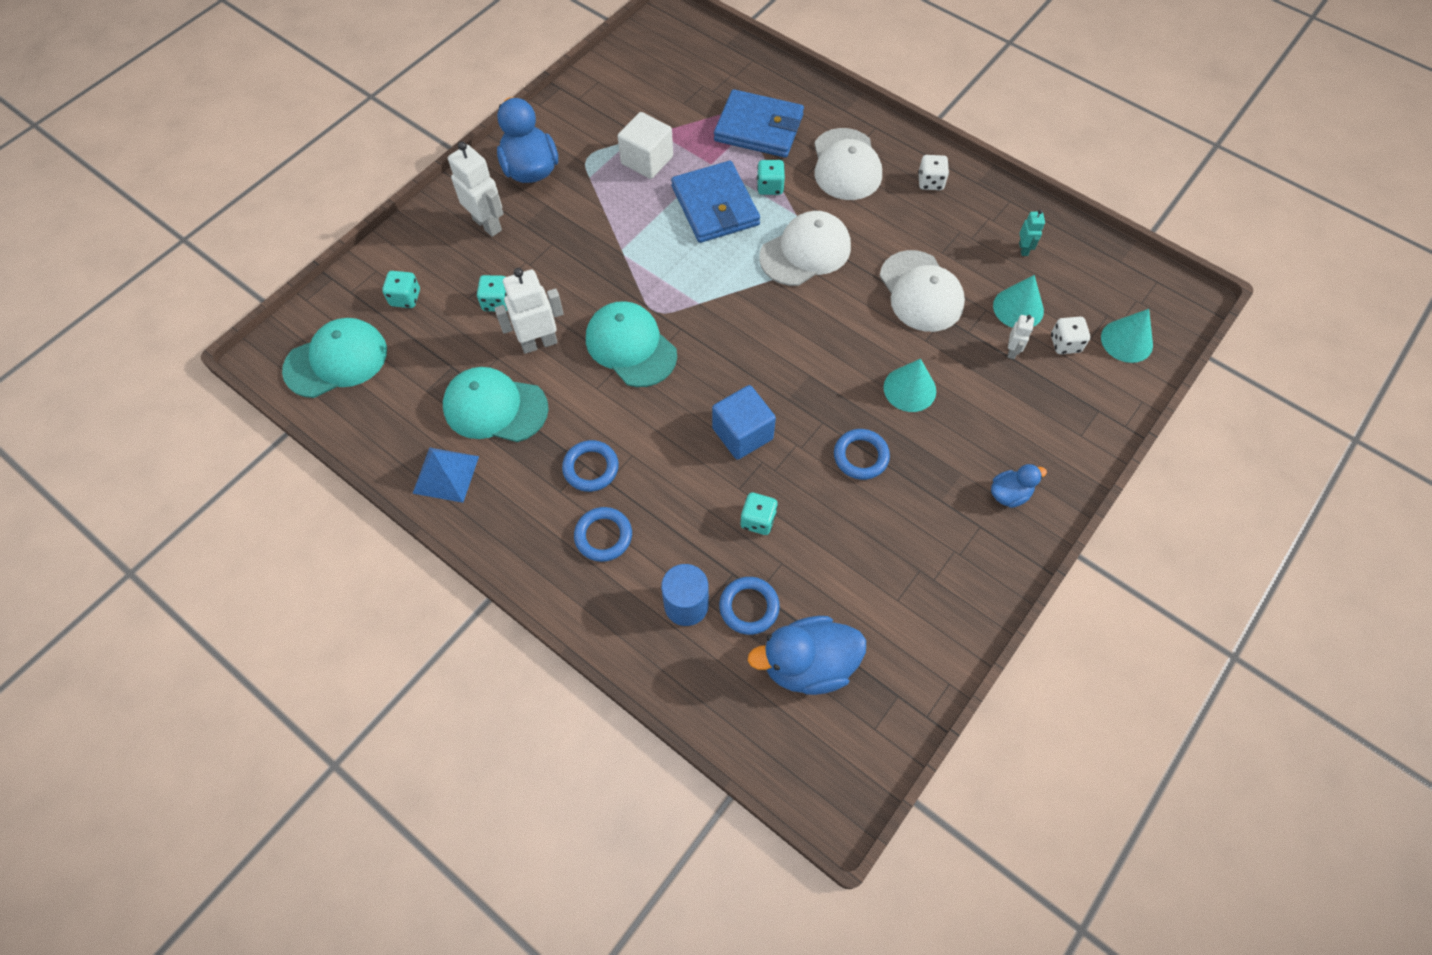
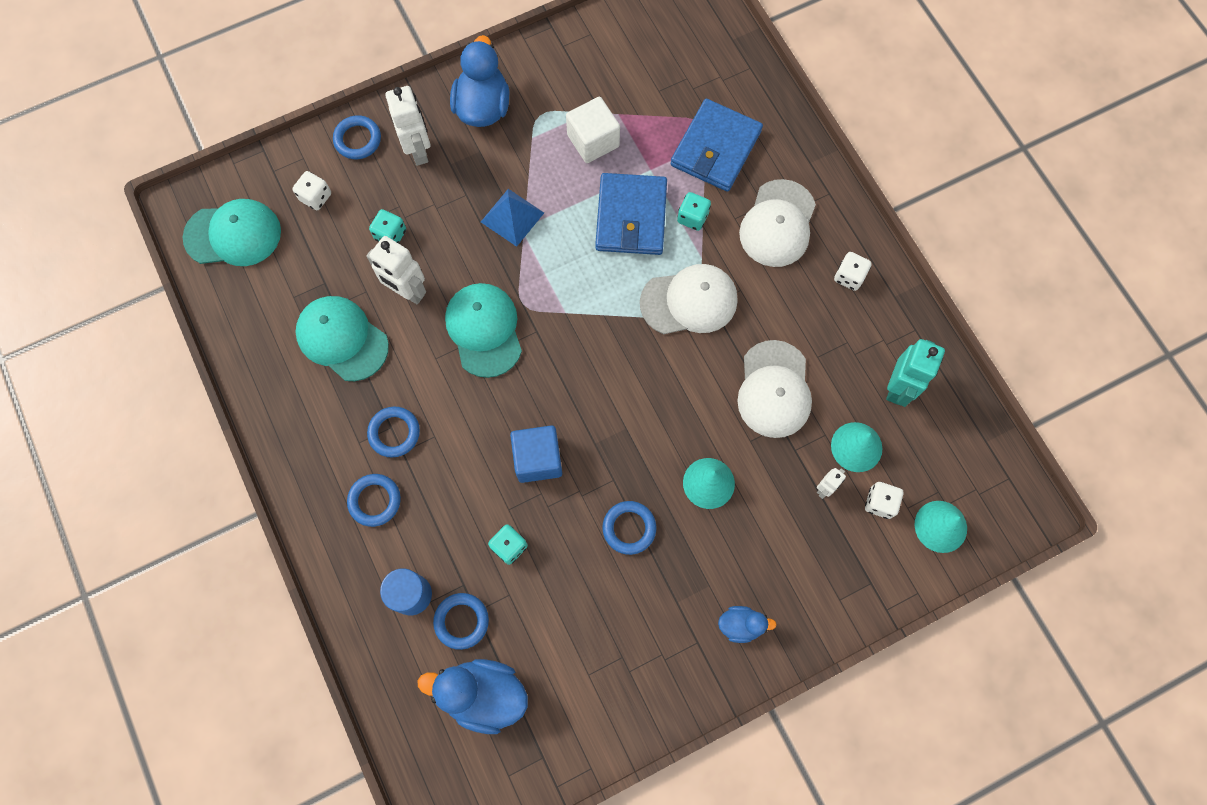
camera: 25 degrees right, 10 degrees up
turquoise dice [382,271,420,308] -> white dice [292,171,331,210]
blue pyramid [412,447,479,503] -> blue pyramid moved to [481,189,544,247]
white robot [494,268,564,354] -> white robot turned 150 degrees counterclockwise [366,236,426,304]
blue wallet [714,89,804,158] -> blue wallet turned 75 degrees clockwise [671,99,763,192]
turquoise robot [1019,210,1045,256] -> turquoise robot [886,339,945,407], size x1.94
none -> blue ring [333,115,381,159]

